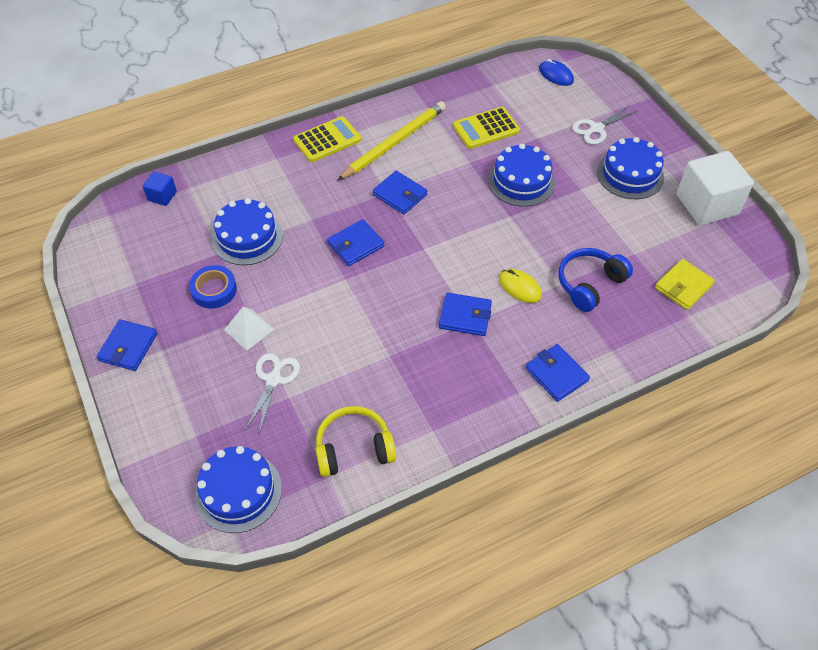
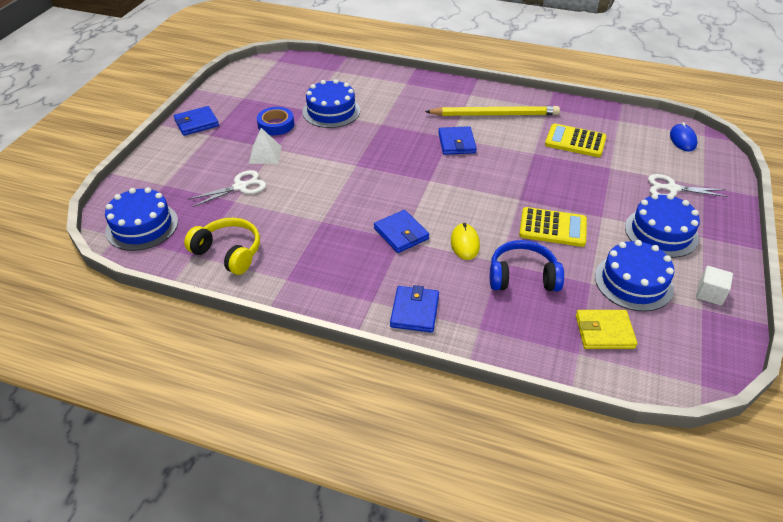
camera: 45 degrees right, 10 degrees down
blue cube [143,171,177,206] -> none
yellow calculator [293,116,361,162] -> yellow calculator moved to [519,207,587,247]
blue wallet [327,219,385,266] -> none
blue cake [488,144,555,207] -> blue cake moved to [595,240,674,311]
white cube [677,151,754,225] -> white cube [696,266,733,306], size x0.47

